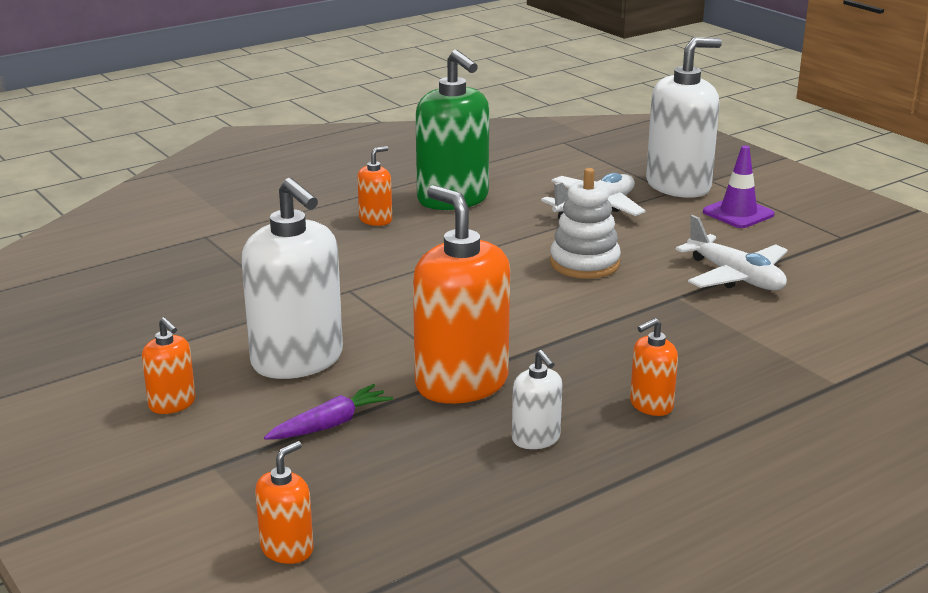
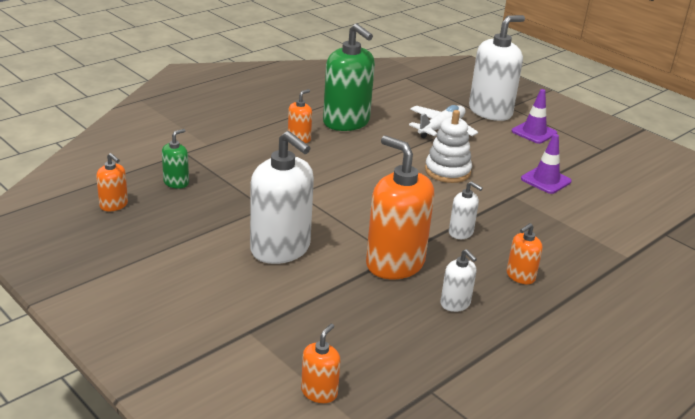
camera: 10 degrees left, 5 degrees up
orange soap dispenser [142,317,196,414] -> orange soap dispenser moved to [96,153,128,211]
purple carrot [264,384,393,440] -> none
white plane [676,215,788,290] -> purple traffic cone [521,134,572,194]
none -> green soap dispenser [162,129,189,189]
none -> white soap dispenser [449,181,483,239]

